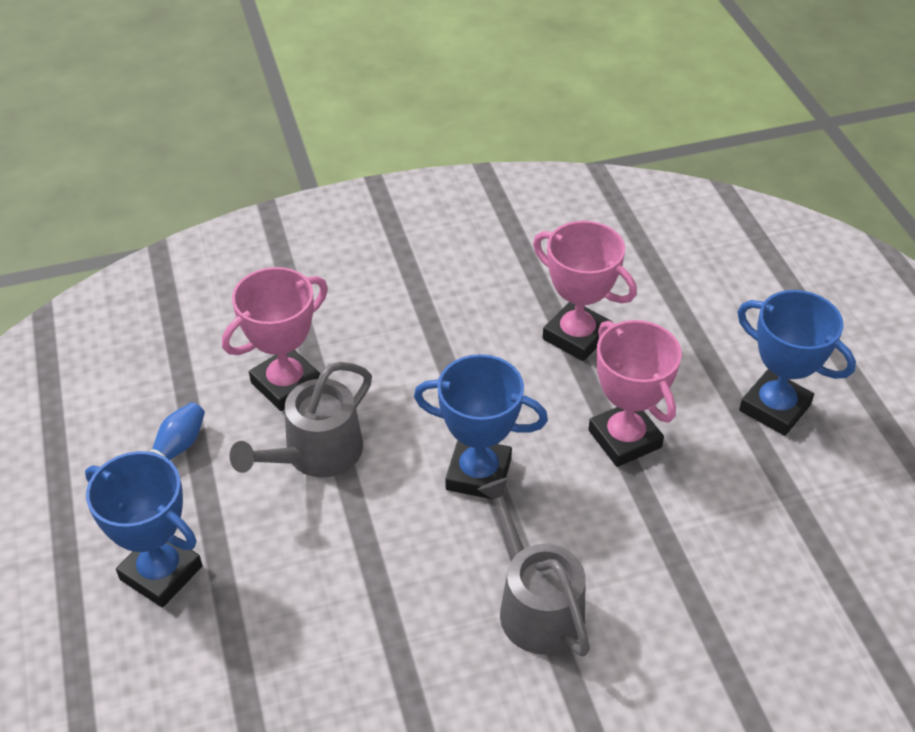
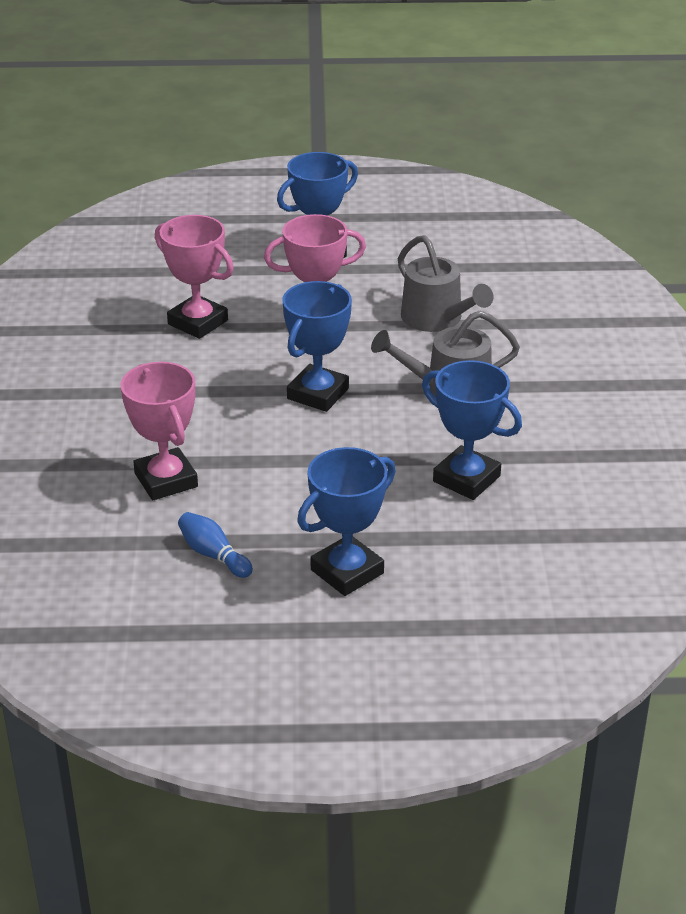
camera: 75 degrees left, 10 degrees down
grey watering can [229,362,372,477] -> grey watering can moved to [398,235,494,332]
pink trophy [533,221,637,361] -> pink trophy turned 75 degrees clockwise [155,215,234,339]
none -> blue trophy [422,360,522,500]

